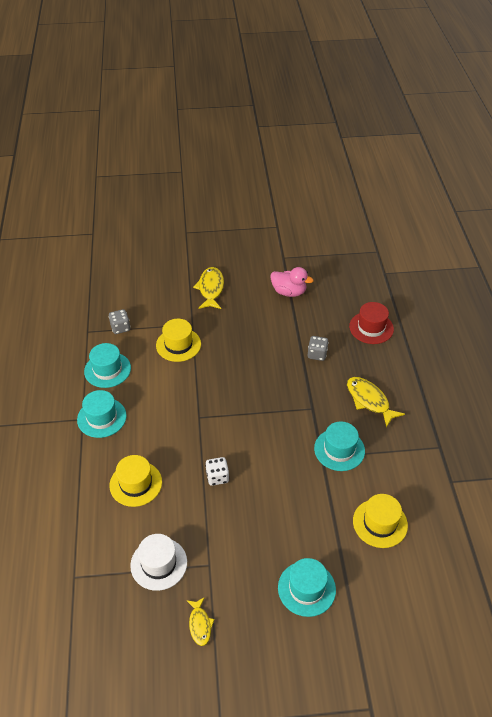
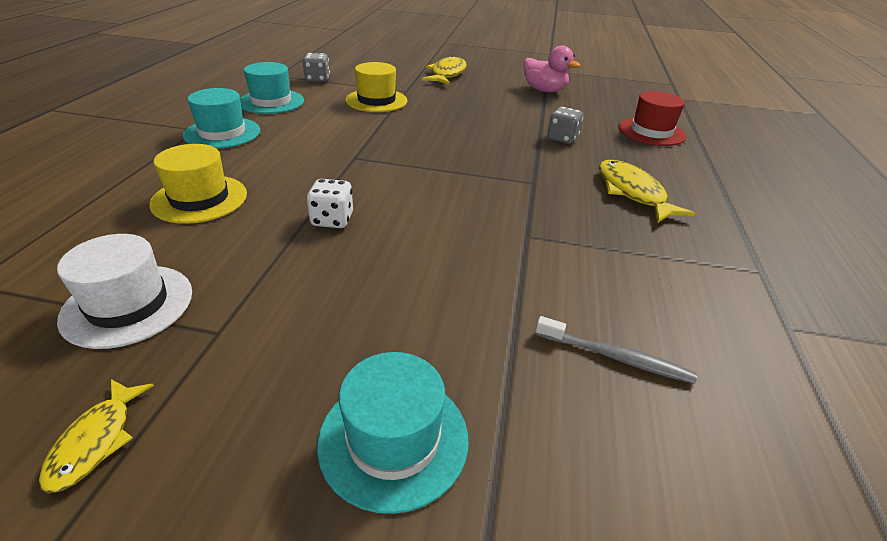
camera: 15 degrees right, 10 degrees down
turquoise hat [314,421,365,471] -> none
yellow hat [353,494,408,548] -> grey toothbrush [535,316,697,384]

